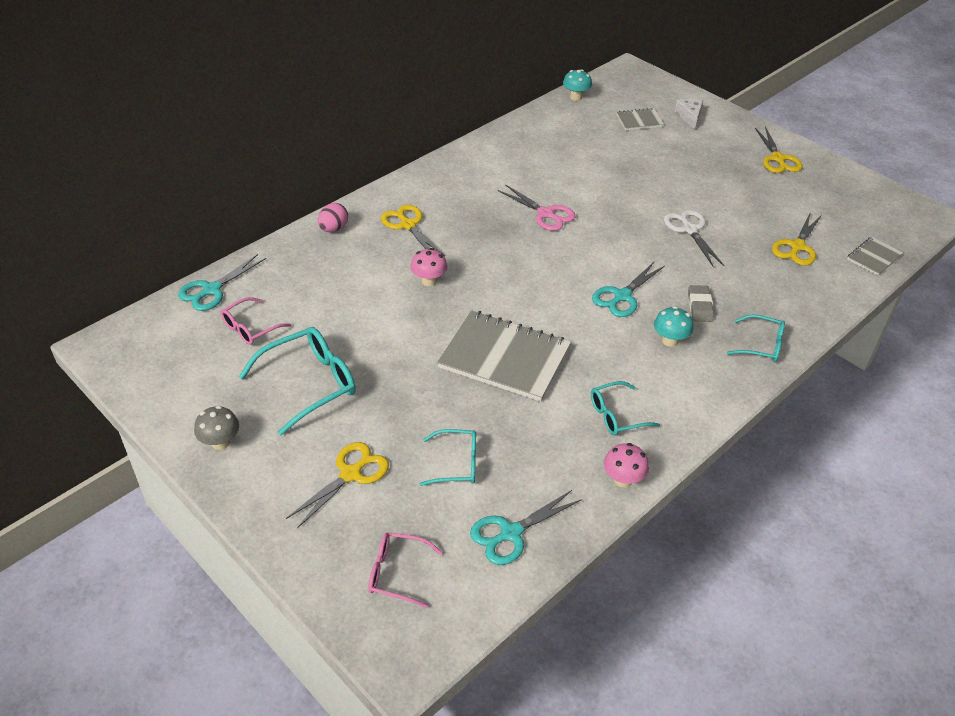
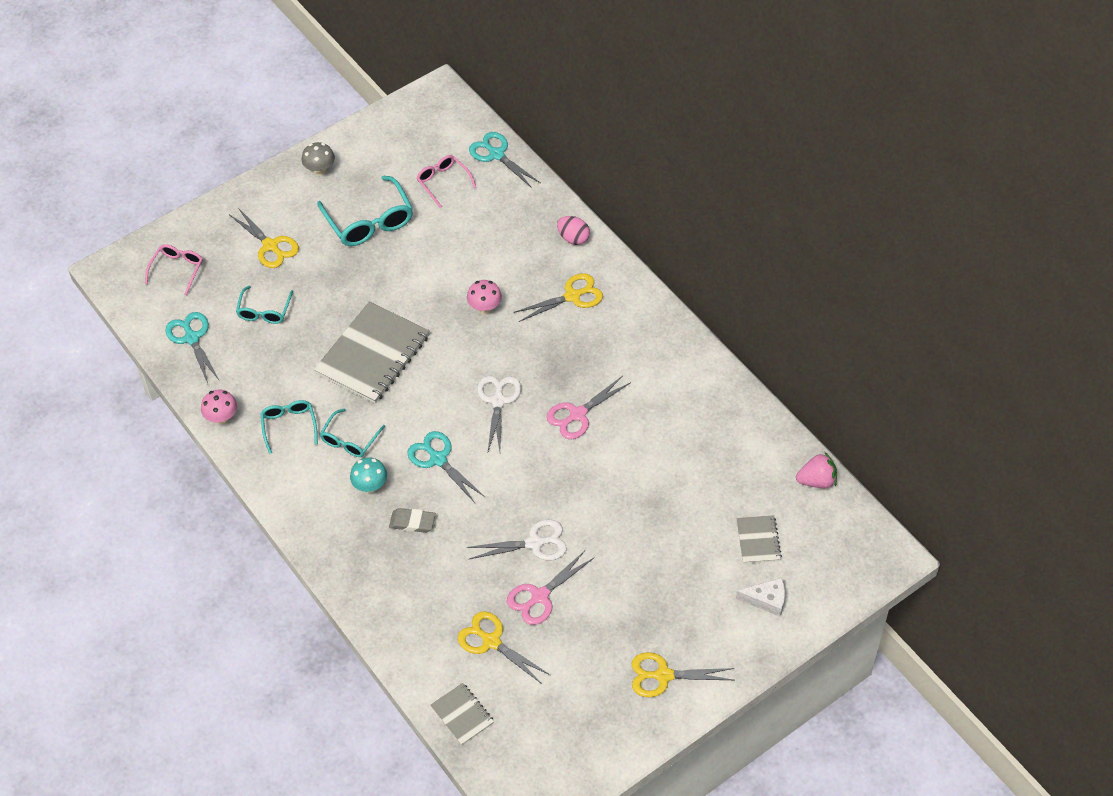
camera: 100 degrees right, 10 degrees up
turquoise mushroom [563,69,592,101] -> pink strawberry [796,452,837,488]
turquoise glasses [727,314,785,362] -> turquoise glasses moved to [320,408,385,457]
none -> white scissors [477,376,521,454]
none -> pink scissors [507,551,594,625]

